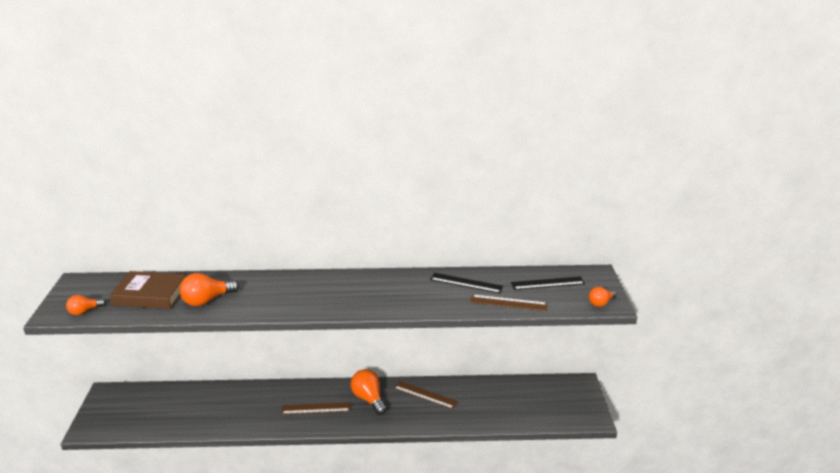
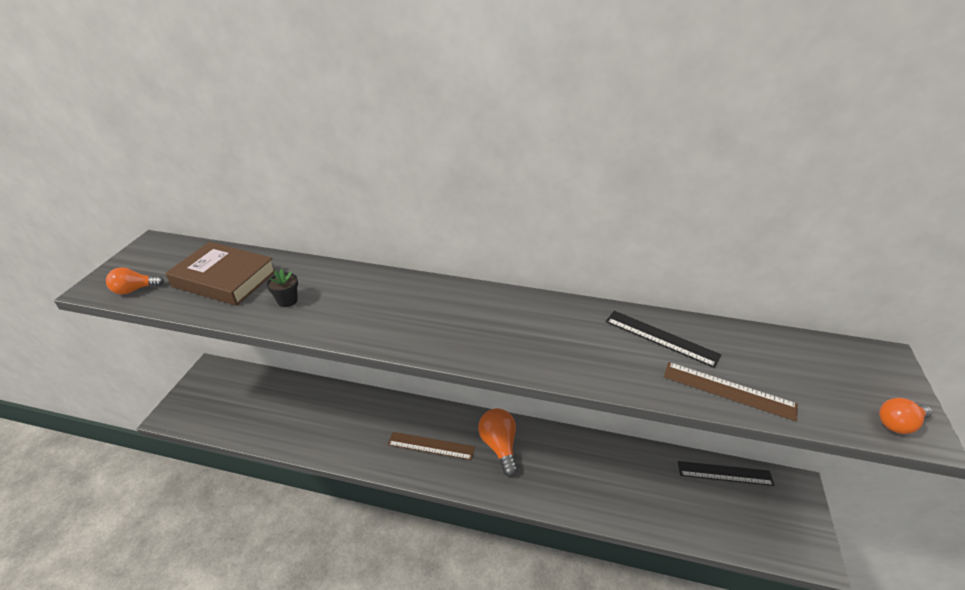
camera: 15 degrees right, 10 degrees up
orange light bulb [179,273,239,306] -> black flower pot [266,269,298,307]
brown ruler [394,381,458,409] -> none
black ruler [511,277,585,290] -> black ruler moved to [678,461,775,486]

